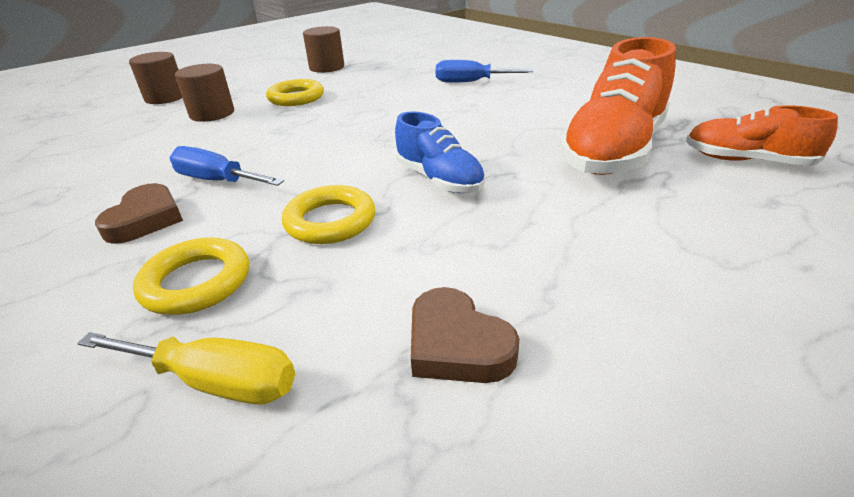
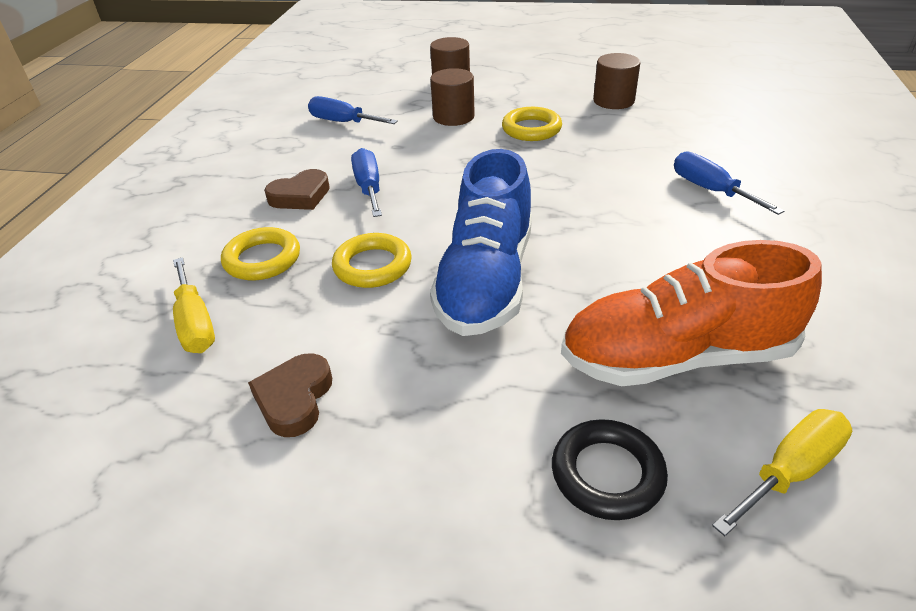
camera: 50 degrees right, 5 degrees up
blue shoe [395,111,485,193] -> blue shoe [430,149,532,336], size x1.74
orange shoe [686,105,838,166] -> yellow screwdriver [712,409,852,536]
none -> blue screwdriver [308,96,398,124]
none -> black ring [552,419,668,520]

